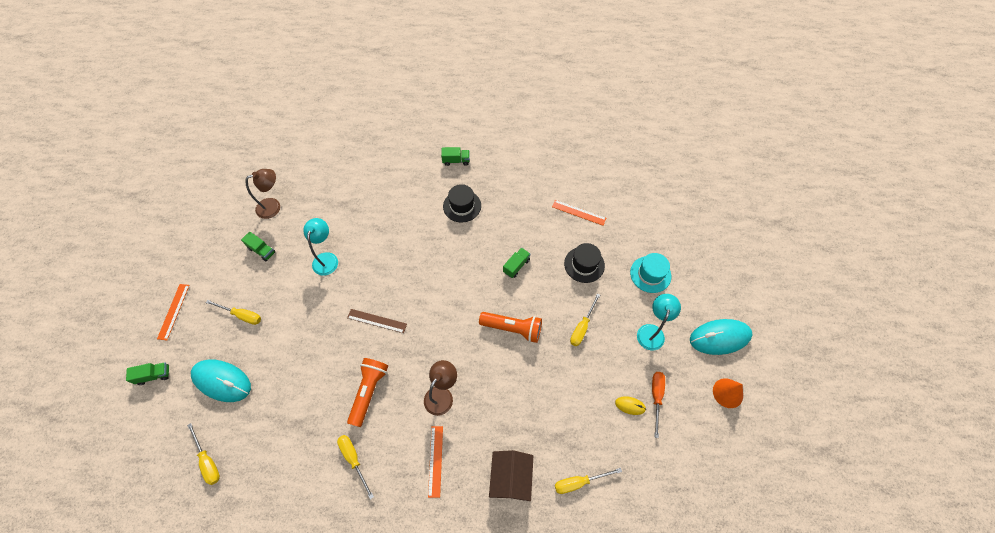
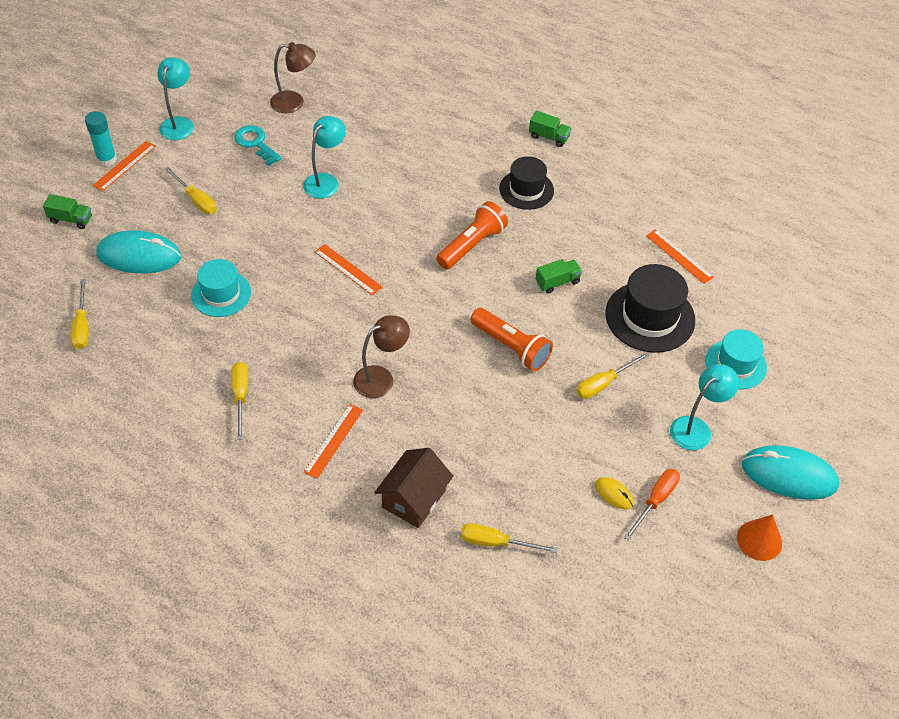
camera: 25 degrees right, 10 degrees down
turquoise mouse [191,359,251,402] -> turquoise mouse turned 45 degrees counterclockwise [96,230,181,273]
green truck [241,232,276,261] -> turquoise key [234,125,282,166]
brown ruler [347,309,407,333] -> orange ruler [315,244,383,295]
orange flashlight [347,358,388,427] -> orange flashlight moved to [436,201,508,270]
black hat [564,243,605,283] -> black hat [605,264,695,353], size x1.51
none -> turquoise glue stick [85,111,117,166]
none -> turquoise lamp [157,57,194,140]
none -> turquoise hat [191,259,251,317]

